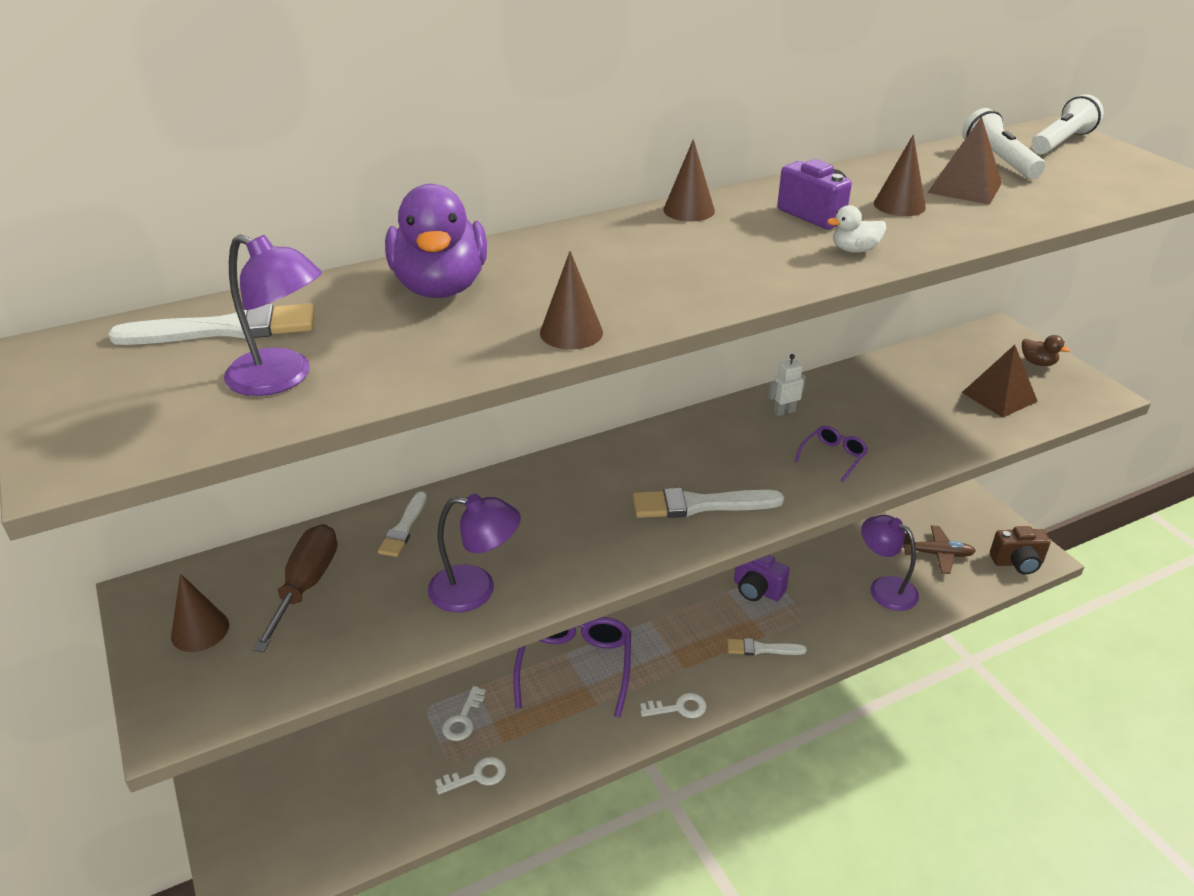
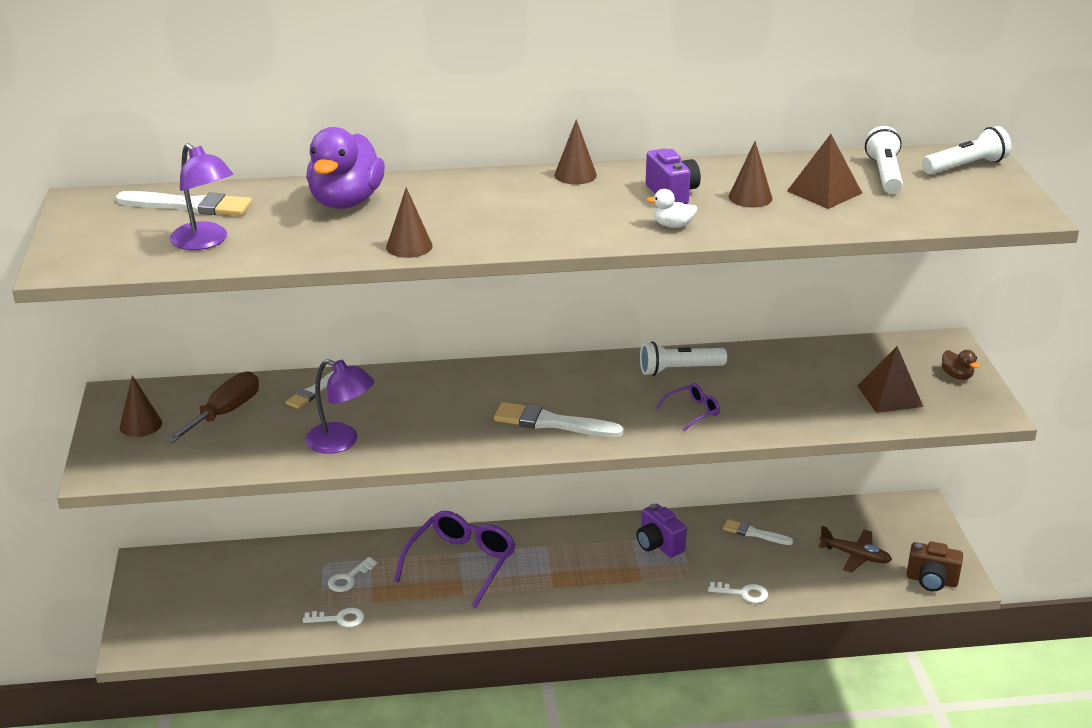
camera: 20 degrees right, 5 degrees down
white key [640,693,707,718] -> white key moved to [708,582,768,603]
white brush [727,638,807,655] -> white brush moved to [723,519,793,545]
white robot [768,354,806,416] -> white flashlight [640,342,727,376]
purple lamp [861,515,919,611] -> none

